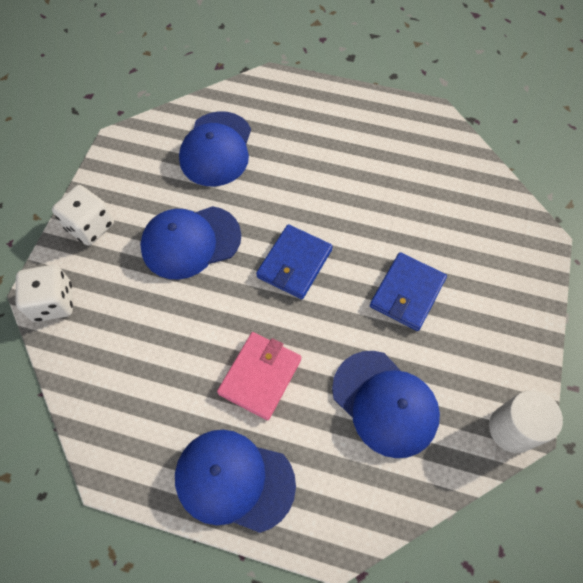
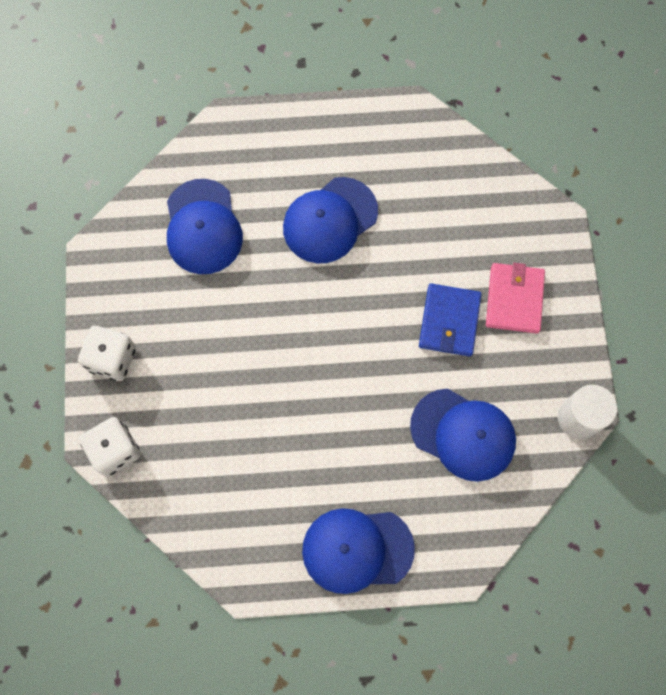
camera: 20 degrees left, 10 degrees up
blue cap [140,206,241,280] -> blue cap moved to [283,177,378,263]
pink wallet [217,332,301,420] -> pink wallet moved to [486,263,545,334]
blue wallet [256,224,333,299] -> none

